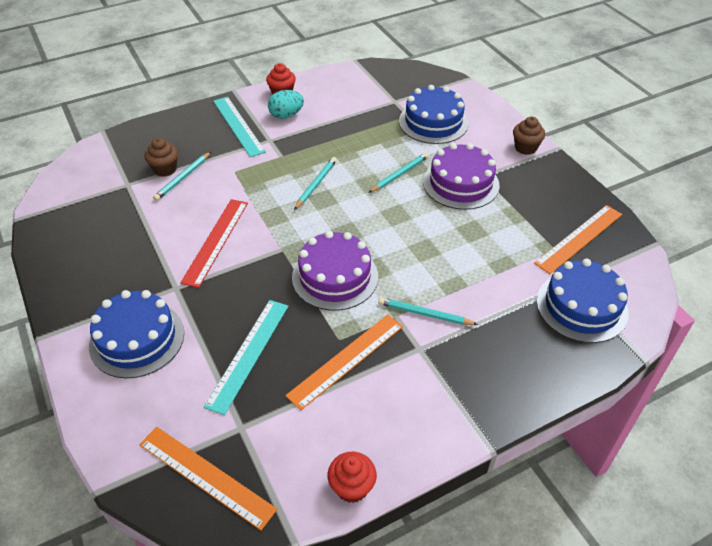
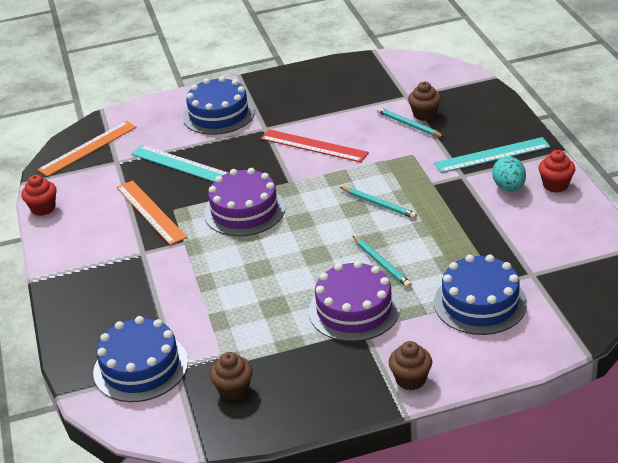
camera: 105 degrees right, 10 degrees down
turquoise pencil [378,297,478,325] -> none
orange ruler [534,205,622,274] -> brown cupcake [210,352,253,401]

